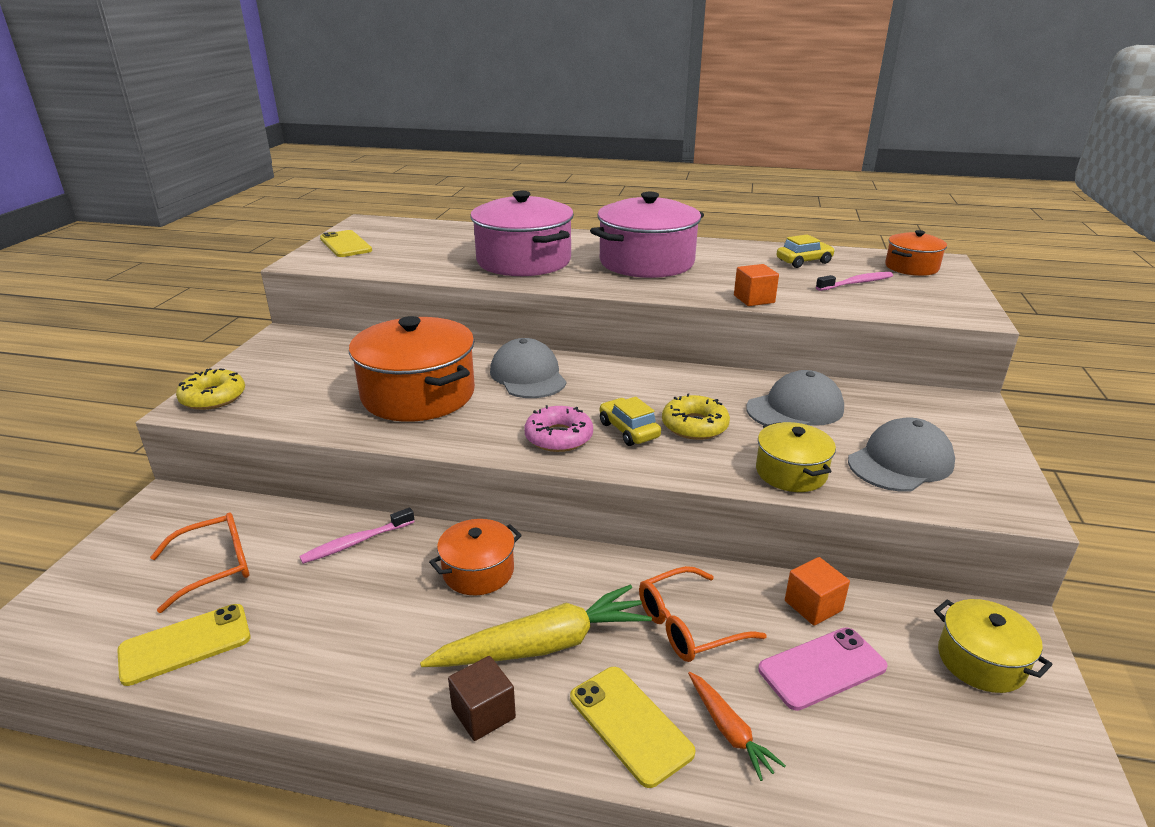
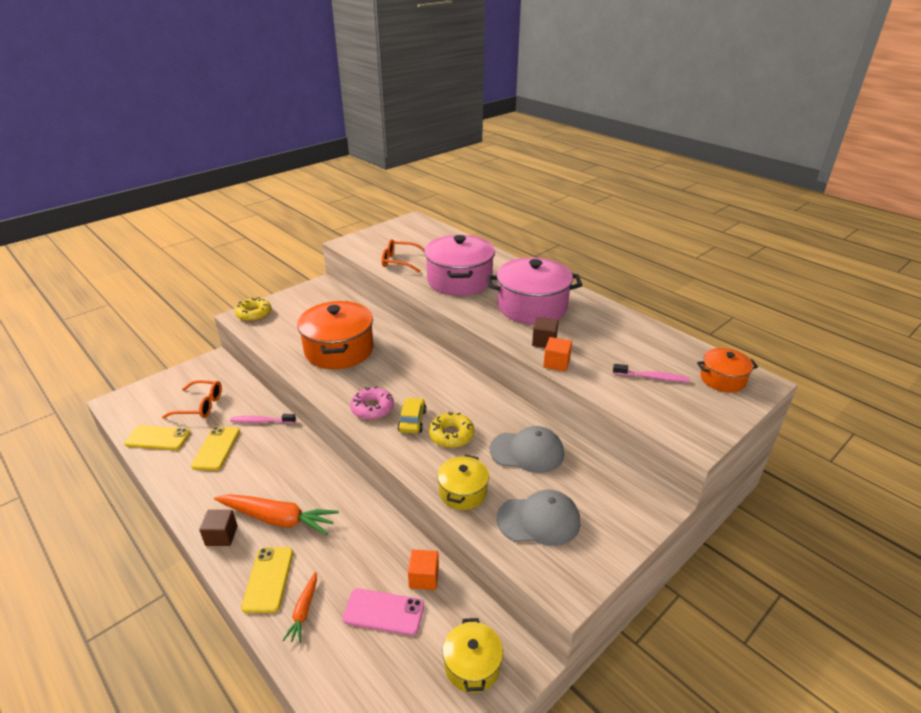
camera: 35 degrees right, 5 degrees up
yellow phone [320,230,372,257] -> yellow phone moved to [191,426,240,471]
yellow carrot [420,585,652,667] -> orange carrot [214,494,339,536]
orange pot [429,519,522,595] -> none
grey cap [490,338,567,398] -> none
orange glasses [639,566,767,662] -> orange glasses moved to [382,239,425,273]
yellow car [777,234,835,268] -> none
none -> brown cube [532,317,559,348]

